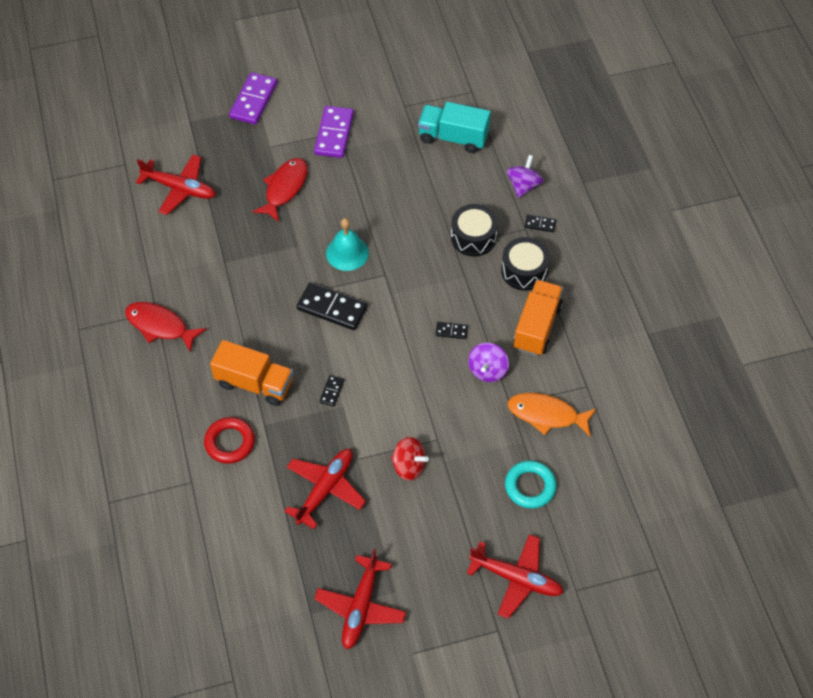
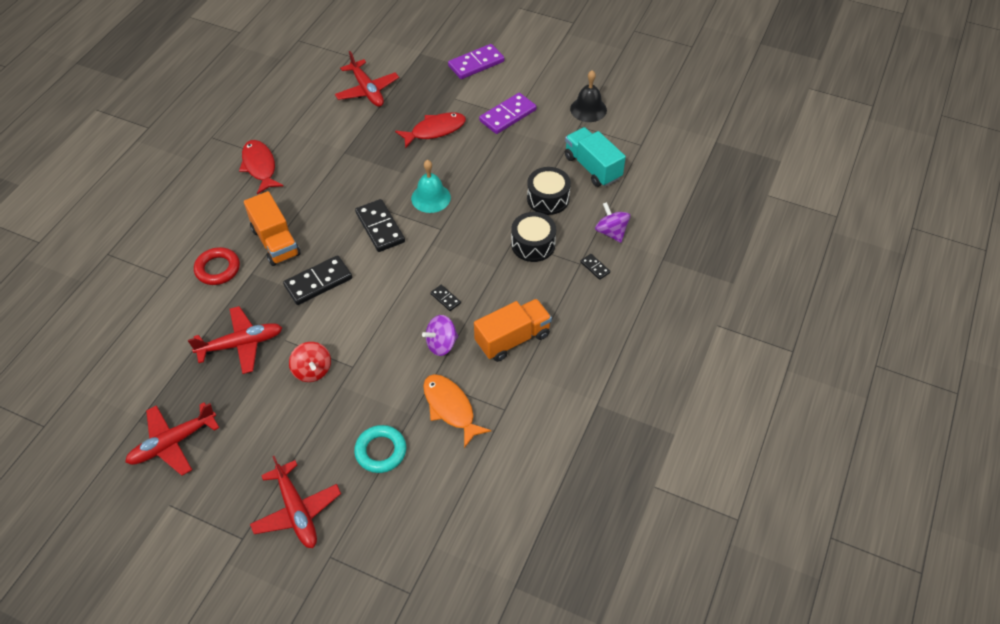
camera: 40 degrees right, 5 degrees down
black domino [319,375,344,407] -> black domino [283,255,352,305], size x2.09
black drum [501,237,550,291] -> black drum moved to [527,167,571,215]
purple spinning top [507,155,543,198] -> purple spinning top turned 90 degrees counterclockwise [595,202,630,243]
none -> black bell [570,70,607,122]

